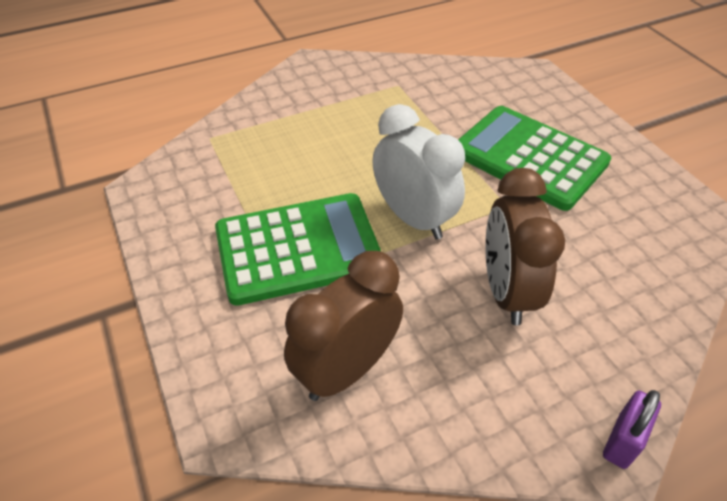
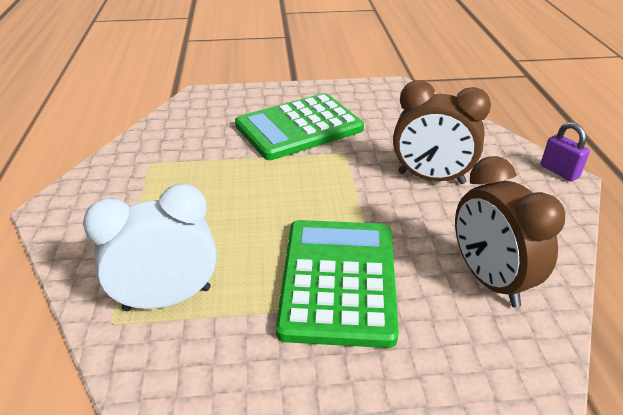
camera: 70 degrees left, 10 degrees down
white clock [372,104,465,240] -> white clock moved to [83,184,217,311]

